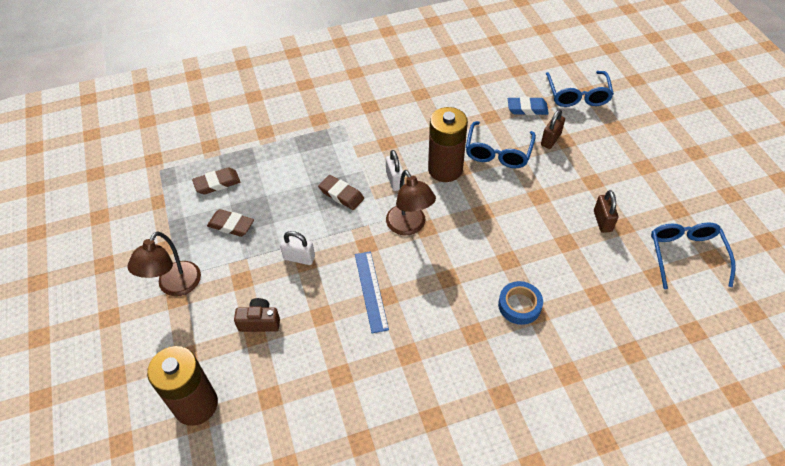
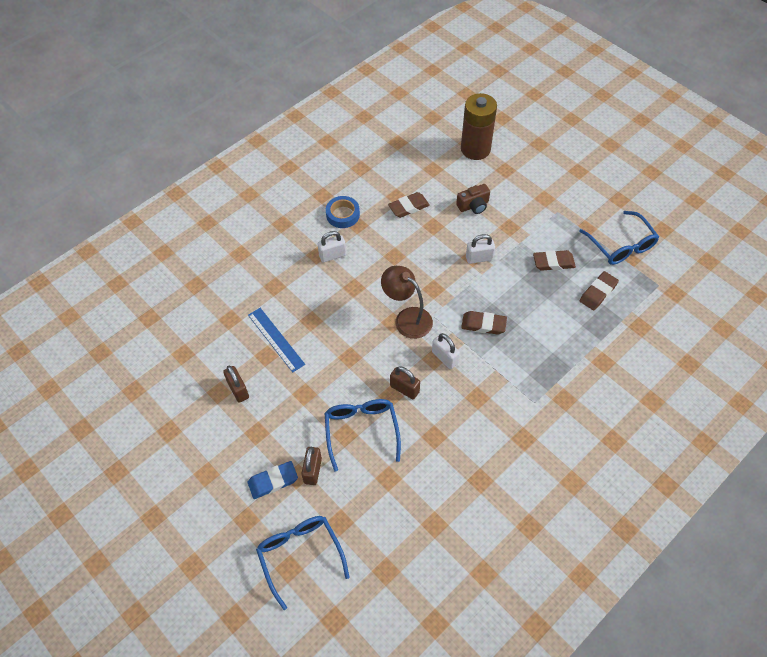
camera: 155 degrees right, 5 degrees up
brown lamp [127,231,201,296] -> none
blue ruler [355,251,389,333] -> blue ruler moved to [248,308,305,372]
brown battery [428,107,468,182] -> brown padlock [390,366,420,399]
blue tape [498,281,543,325] -> blue tape moved to [326,196,360,228]
blue eraser [508,97,549,115] -> blue eraser moved to [248,461,298,499]
blue glasses [651,222,736,289] -> blue glasses moved to [579,211,659,265]
none -> white padlock [318,231,346,262]
none -> brown eraser [388,192,430,218]

